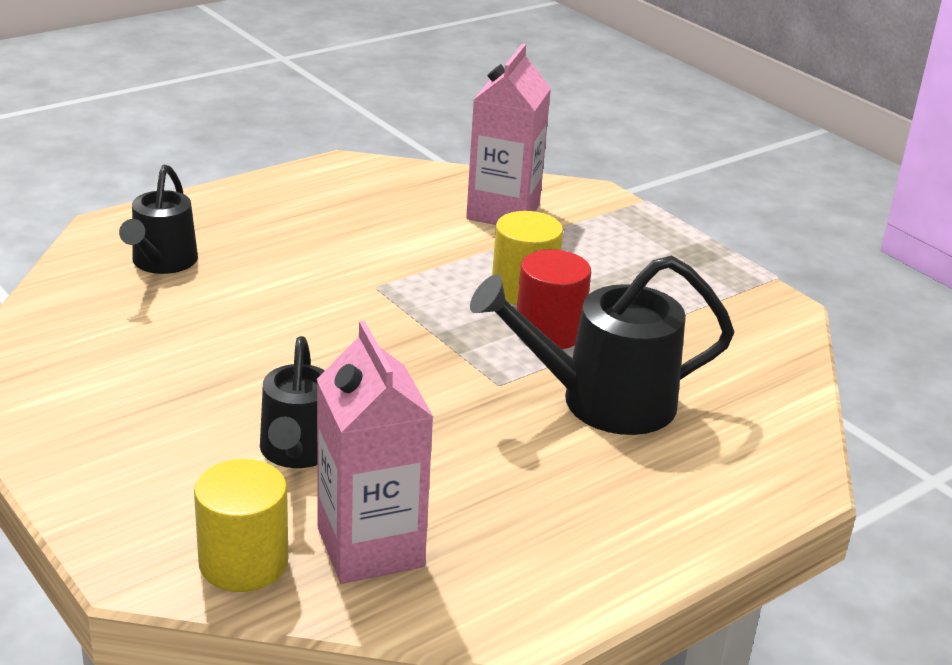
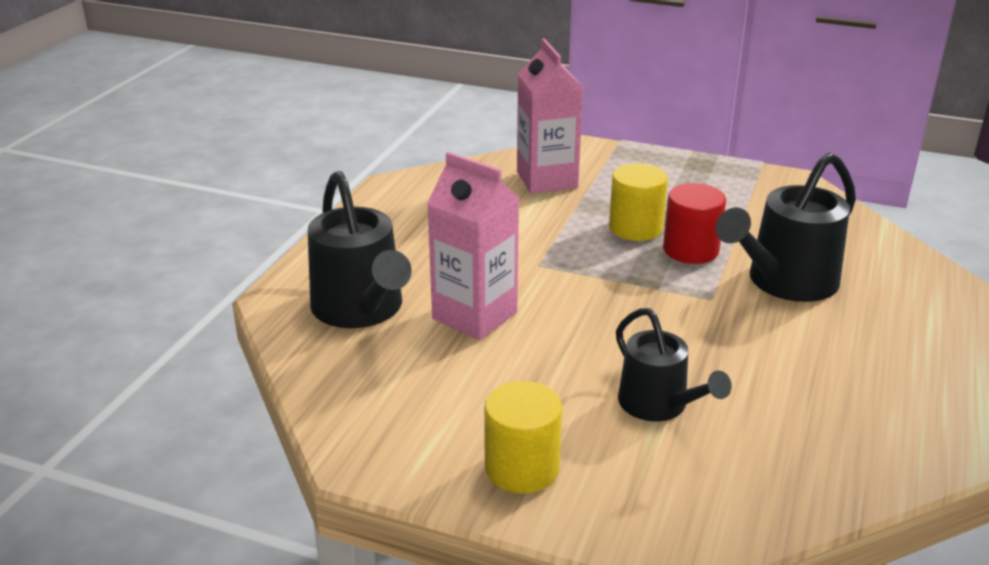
camera: 30 degrees left, 0 degrees up
black watering can [119,165,198,274] -> black watering can [308,171,412,328], size x1.54
yellow cylinder [194,459,288,592] -> yellow cylinder moved to [484,381,562,494]
pink carton [317,321,433,584] -> pink carton moved to [427,152,519,340]

